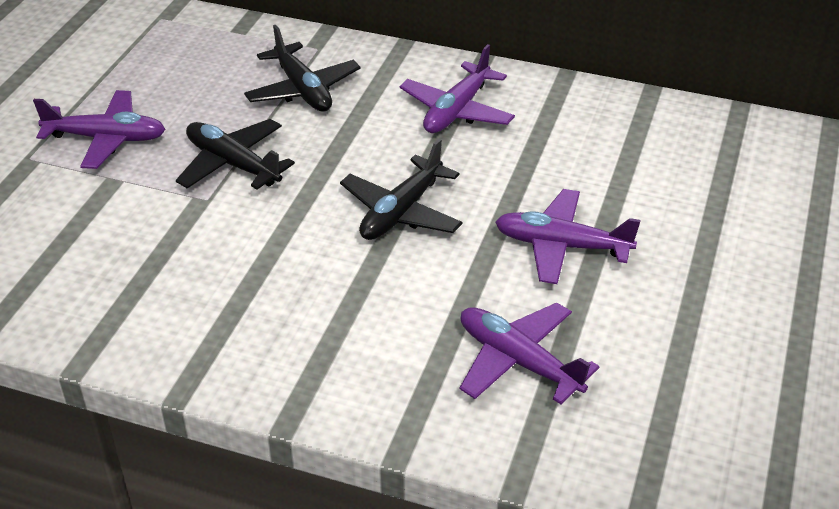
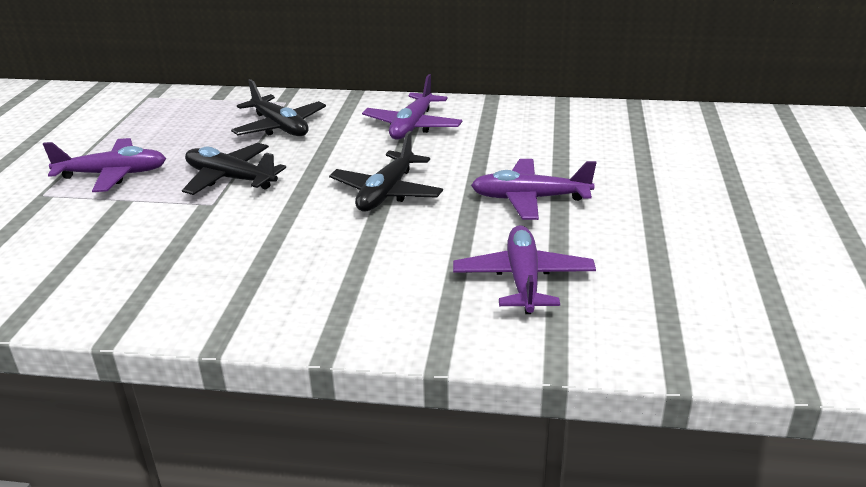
camera: 10 degrees left, 10 degrees down
purple plane [460,303,599,404] -> purple plane turned 60 degrees clockwise [453,225,596,314]

